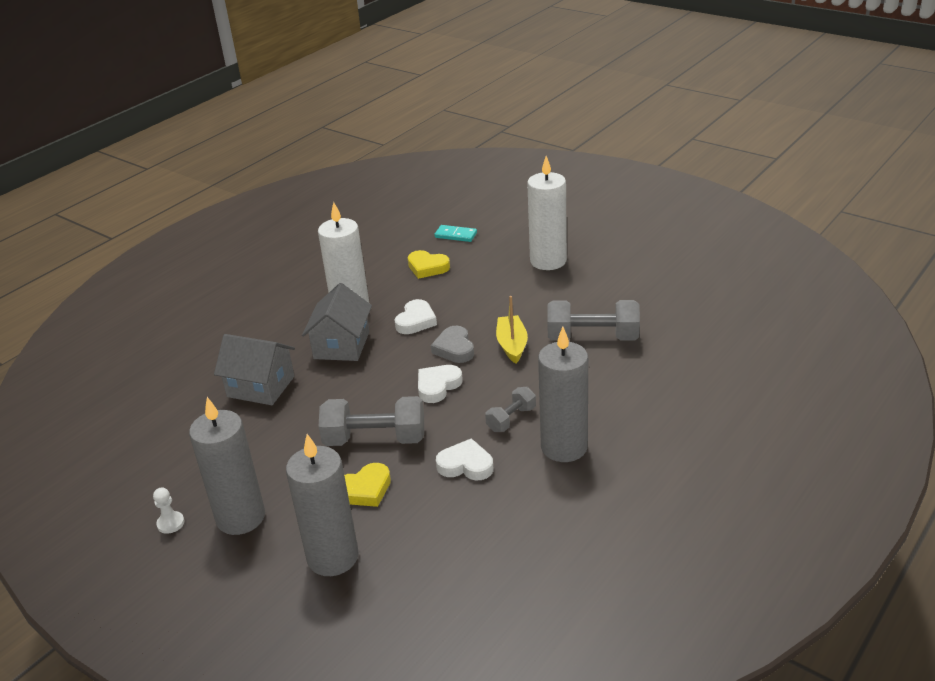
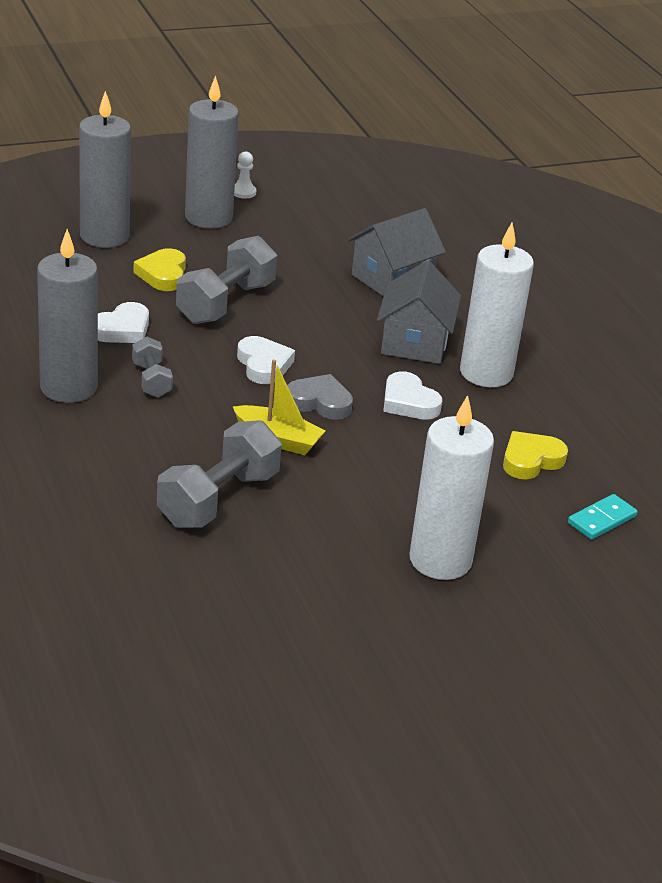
camera: 115 degrees right, 0 degrees up
grey house [302,283,372,361] -> grey house turned 60 degrees clockwise [377,260,461,364]

